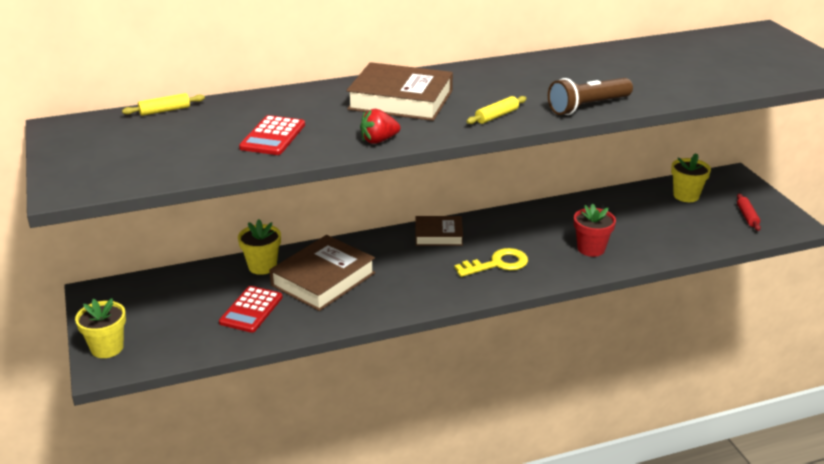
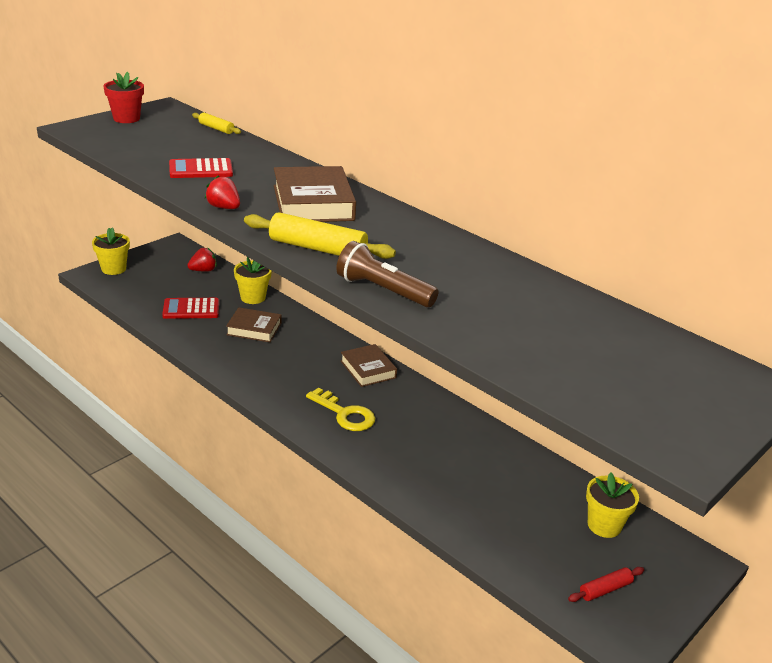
camera: 60 degrees right, 0 degrees up
brown book [269,235,375,311] -> brown book [226,307,281,342], size x0.61
yellow rolling pin [466,96,527,124] -> yellow rolling pin [244,212,396,259], size x1.88
red flower pot [574,204,616,257] -> red flower pot moved to [103,72,144,123]
none -> red strawberry [187,248,217,272]

